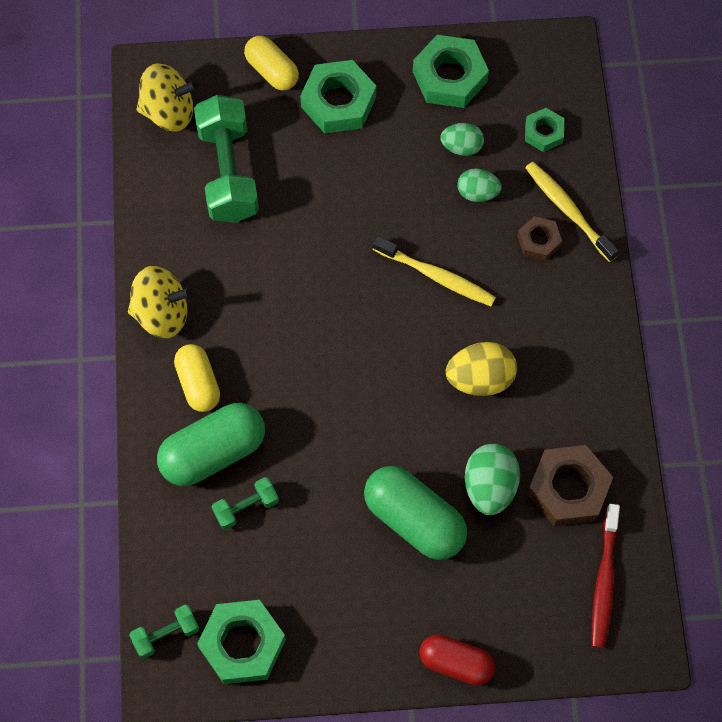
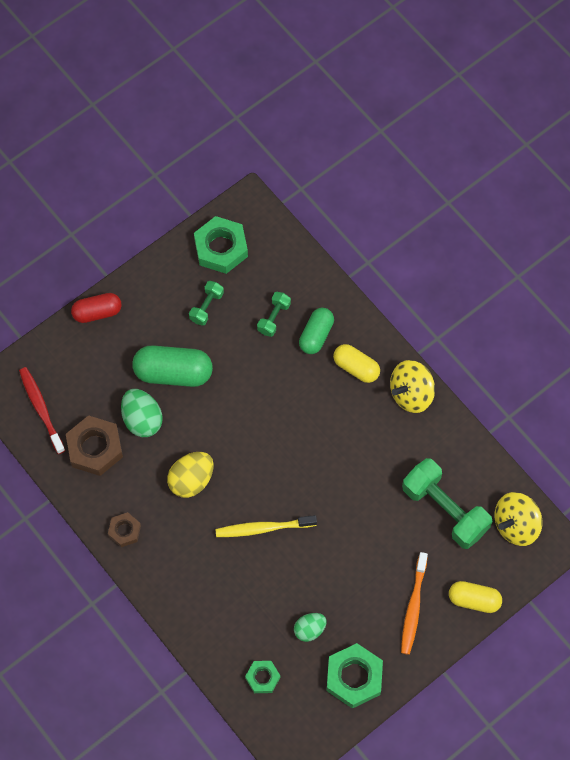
camera: 145 degrees right, 0 degrees up
green dumbbell [129,605,200,659] -> green dumbbell moved to [189,281,224,326]
green capsule [157,403,265,486] -> green capsule [299,308,334,354], size x0.64
green nut [300,60,376,133] -> orange toothbrush [401,552,428,655]
green egg [457,168,502,202] -> none
brown nut [517,216,562,261] -> brown nut moved to [108,512,141,547]
yellow toothbrush [525,162,619,262] -> none

